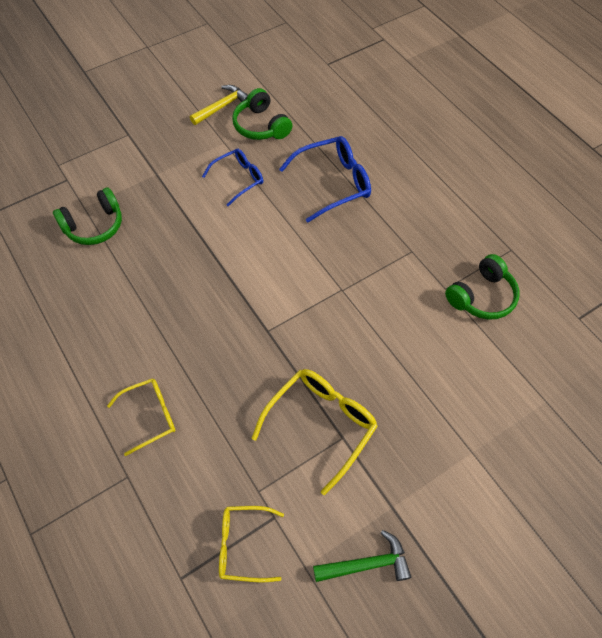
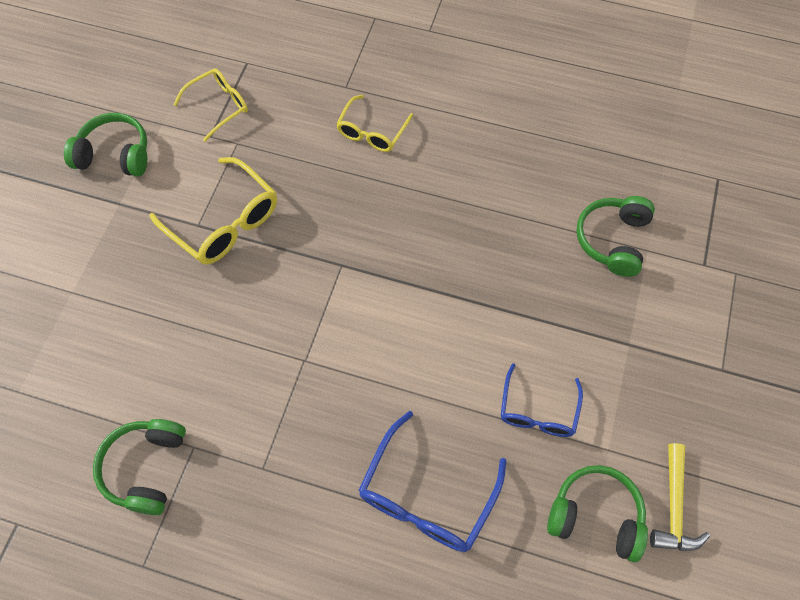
camera: 140 degrees right, 5 degrees up
yellow glasses [252,369,378,495] -> yellow glasses turned 45 degrees counterclockwise [149,157,277,265]
green hammer [313,530,411,582] -> green headphones [64,113,147,177]

